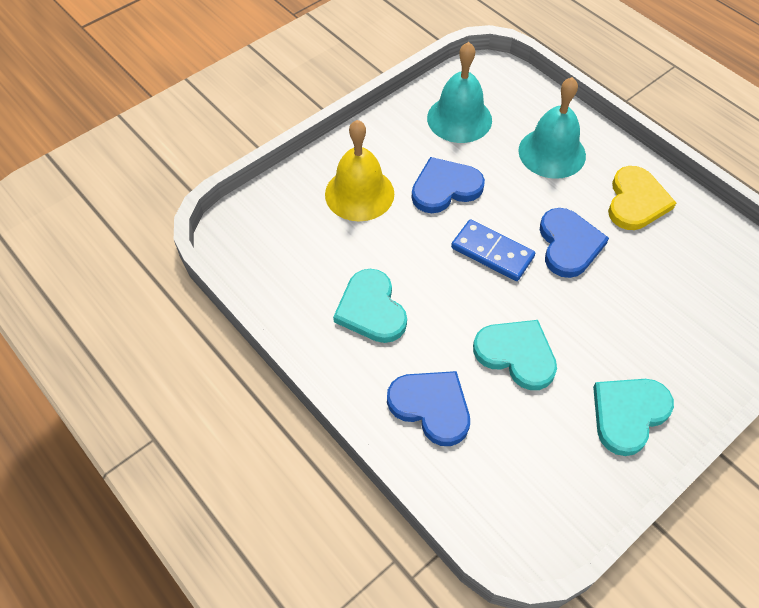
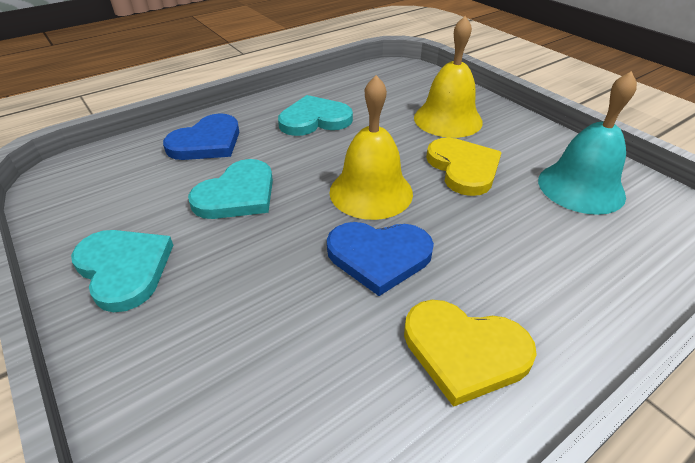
camera: 95 degrees right, 15 degrees down
blue heart [411,157,485,213] -> yellow heart [426,137,502,196]
blue domino [451,219,535,281] -> yellow bell [329,75,413,220]
turquoise bell [518,77,586,179] -> none

